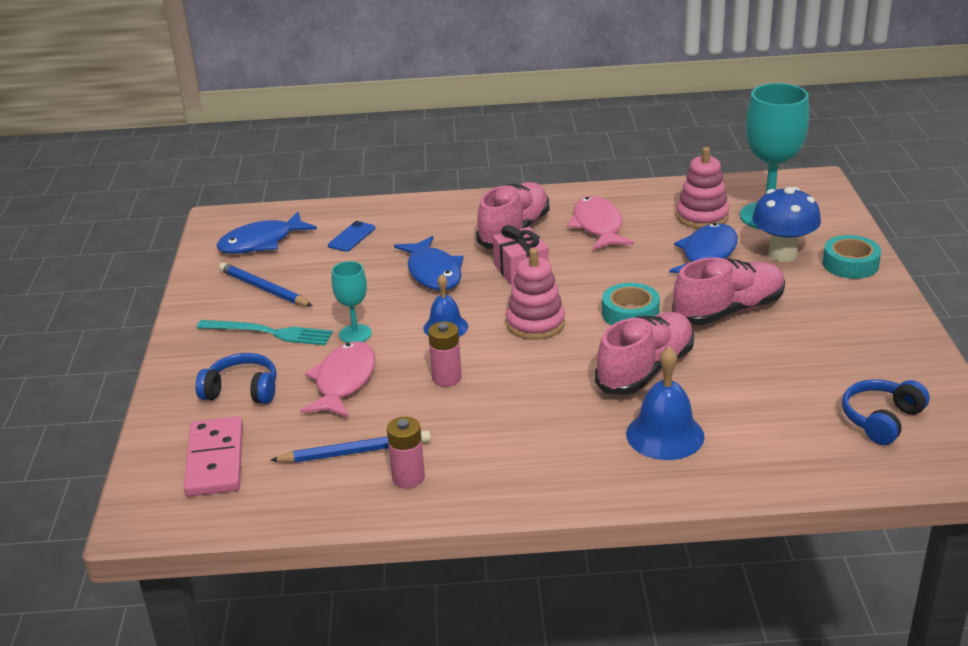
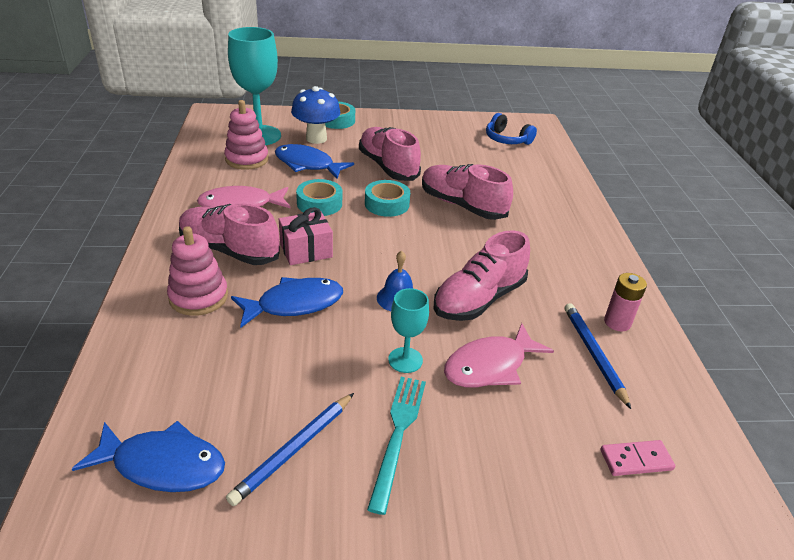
camera: 95 degrees left, 5 degrees up
pink domino [184,416,243,497] -> pink domino [601,440,675,476], size x0.59
blue headphones [196,353,276,404] -> none
blue fish [216,212,317,254] -> blue fish turned 45 degrees counterclockwise [72,421,225,492]
pink fish [300,341,375,418] -> pink fish turned 45 degrees counterclockwise [444,323,554,387]
blue phone [328,221,375,252] -> none
pink battery [428,321,462,387] -> pink shoe [433,230,530,321]
pink stacking toy [506,248,565,340] -> pink stacking toy moved to [167,226,228,316]
blue bell [626,346,705,460] -> none
none -> turquoise tape [296,179,342,216]

